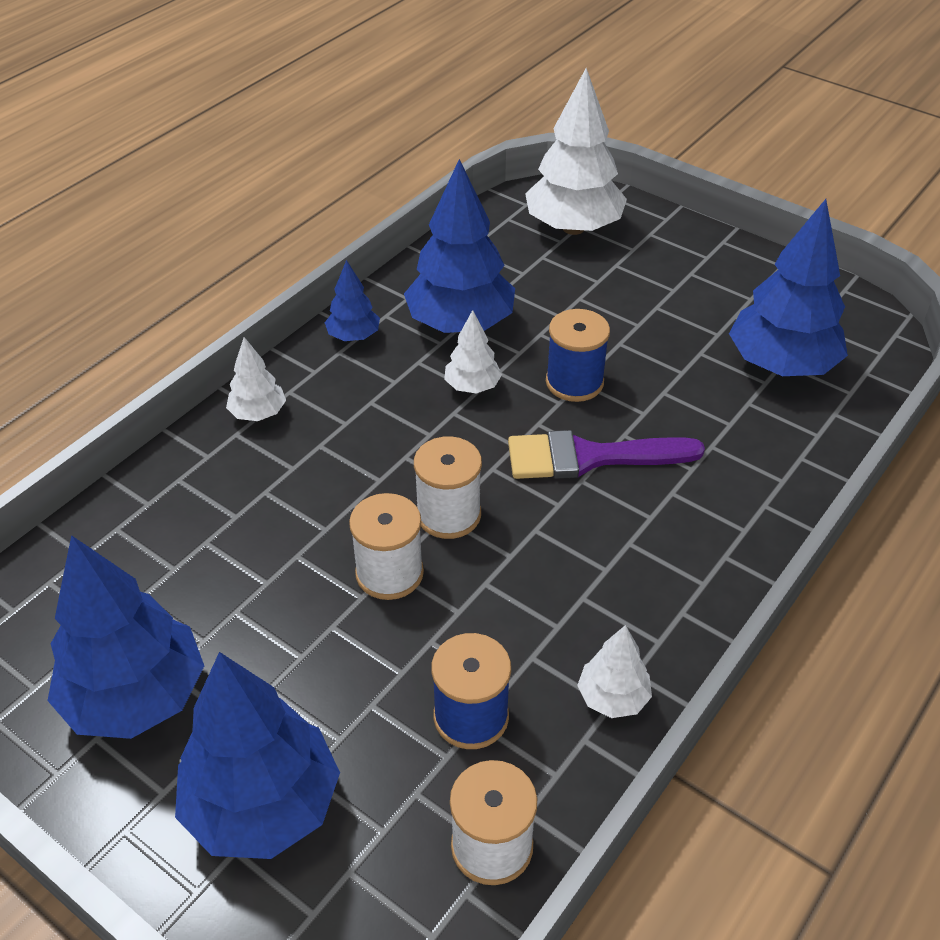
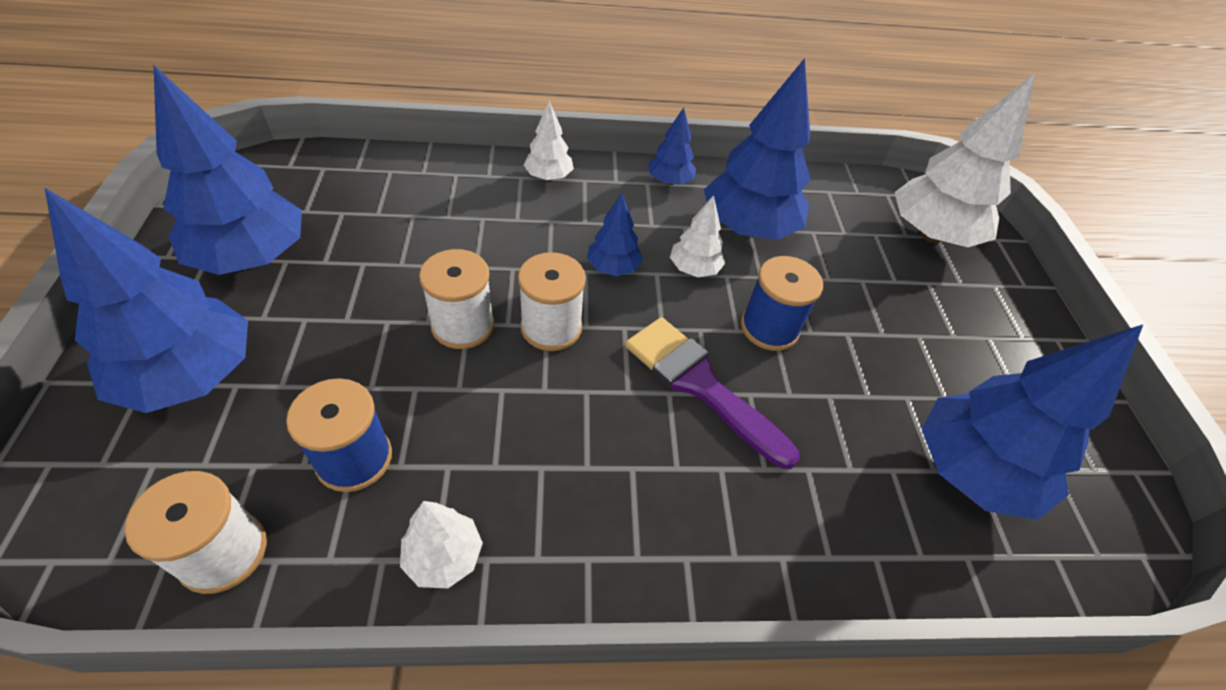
camera: 45 degrees right, 5 degrees up
none -> blue tree [587,193,643,276]

